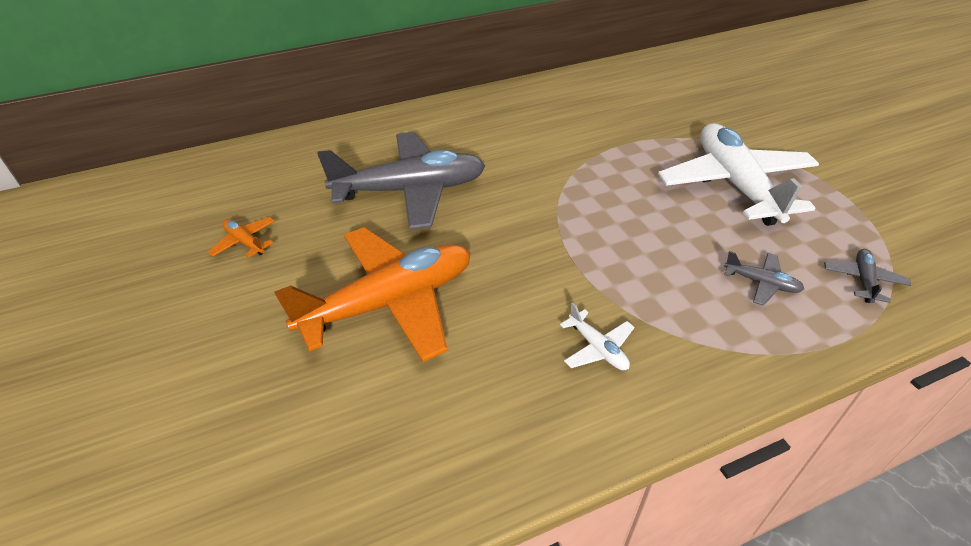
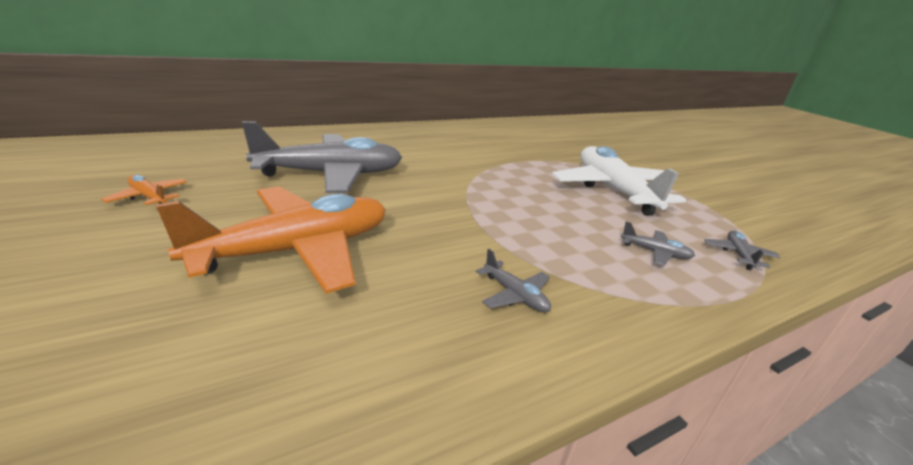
camera: 10 degrees left, 15 degrees down
white plane [560,303,635,370] -> grey plane [476,249,551,312]

